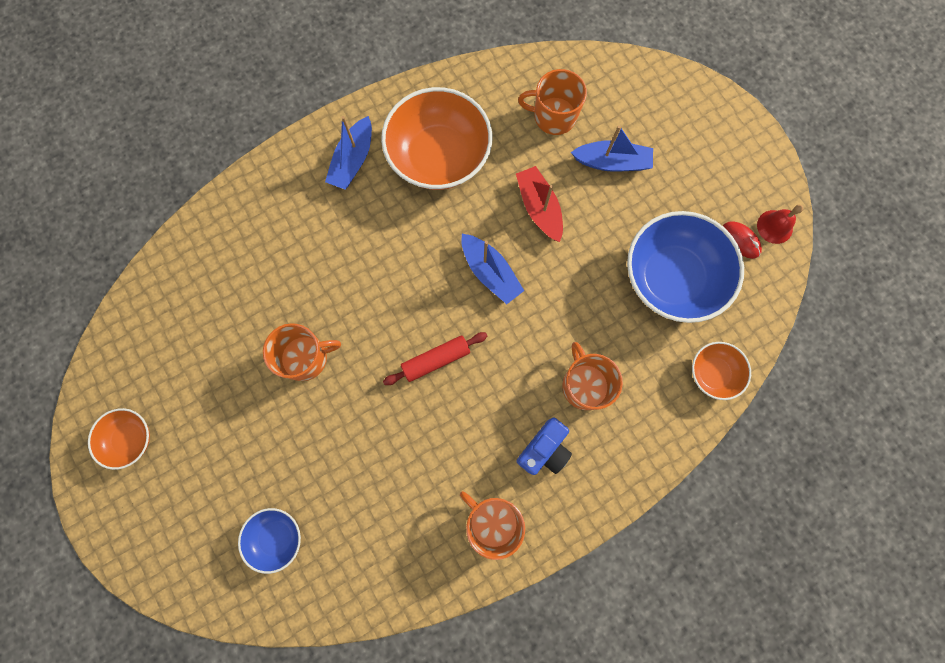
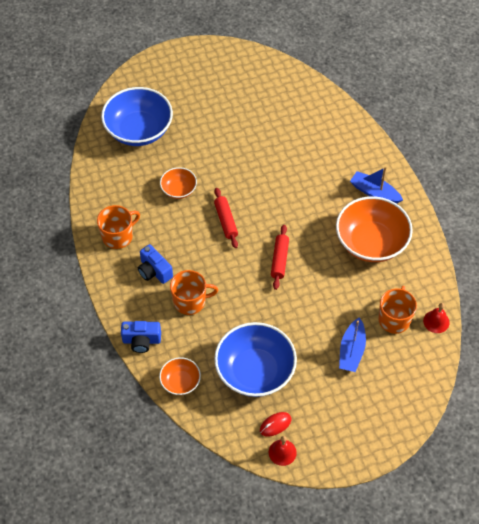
camera: 100 degrees right, 20 degrees down
orange bowl [88,408,150,470] -> orange bowl moved to [160,167,197,199]
blue bowl [238,508,301,574] -> blue bowl [101,87,173,146], size x1.98
orange mug [263,323,341,381] -> none
blue boat [461,234,524,304] -> red rolling pin [271,225,289,290]
red boat [516,166,563,242] -> none
none -> blue camera [121,321,161,353]
none -> red bell [423,303,450,333]

